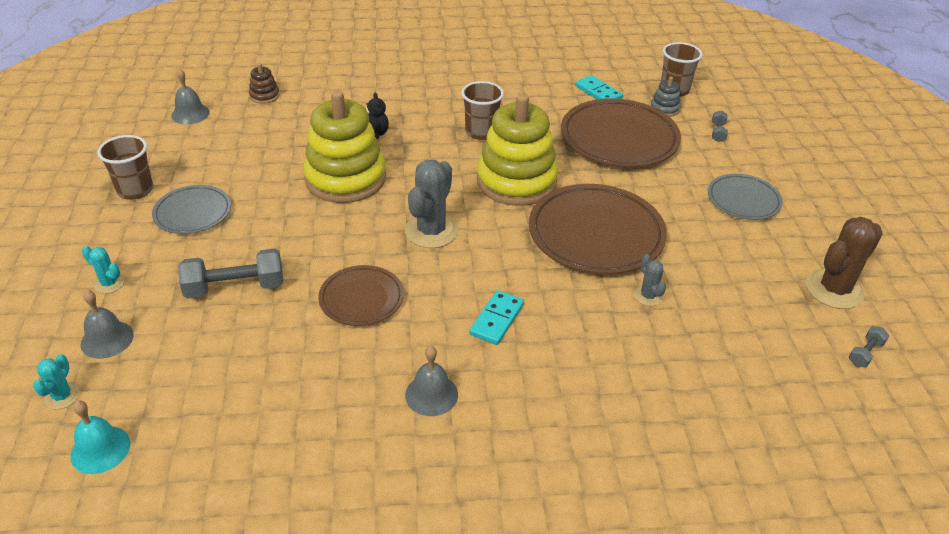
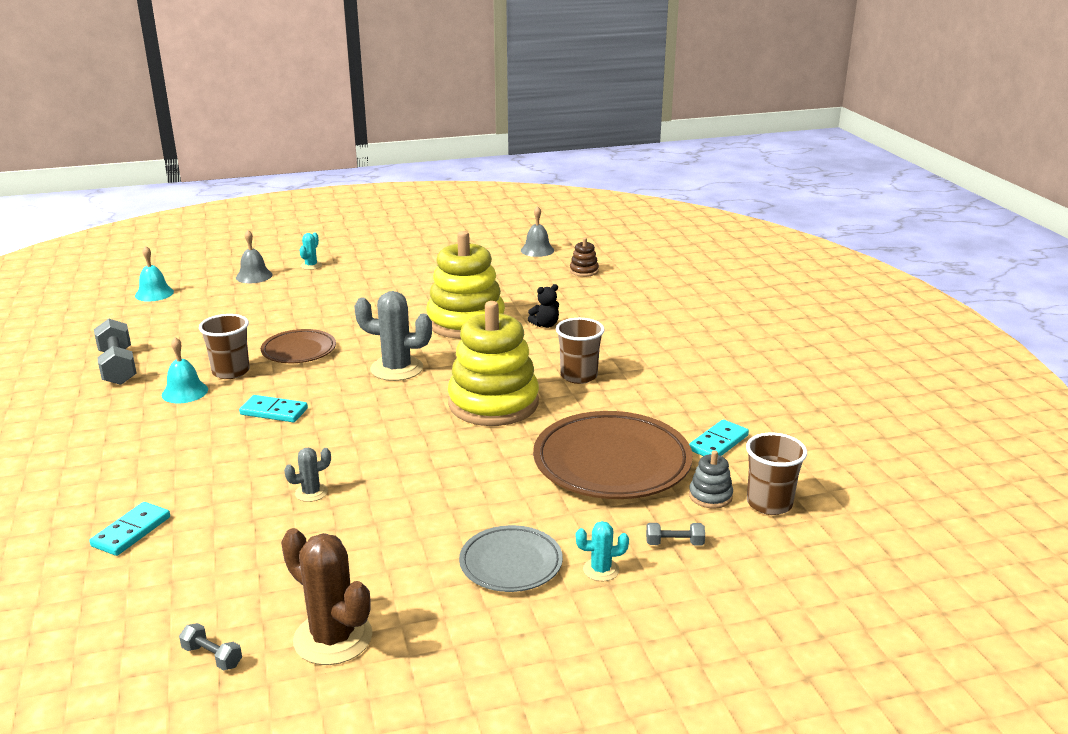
camera: 80 degrees right, 15 degrees down
turquoise cactus [33,354,80,409] -> turquoise cactus moved to [576,521,629,581]
brown cup [97,135,153,200] -> brown cup moved to [199,314,250,379]
grey plate [152,185,231,234] -> none
grey dumbbell [178,249,283,299] -> grey dumbbell moved to [94,319,137,385]
grey bell [405,346,458,416] -> turquoise bell [162,337,208,403]
brown plate [529,184,667,274] -> none
none -> turquoise domino [89,502,170,556]

